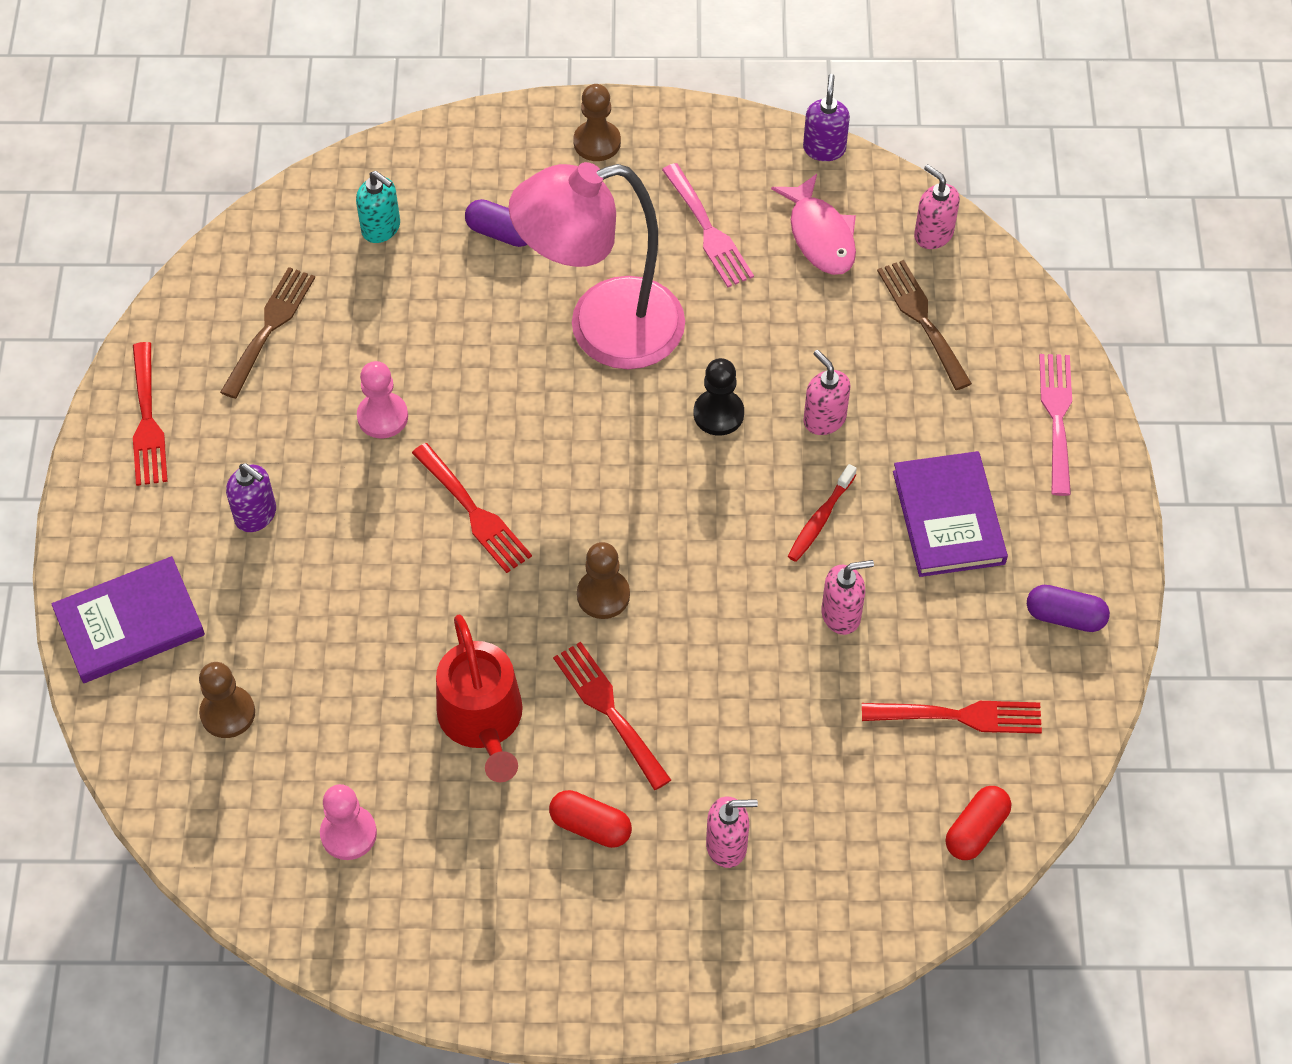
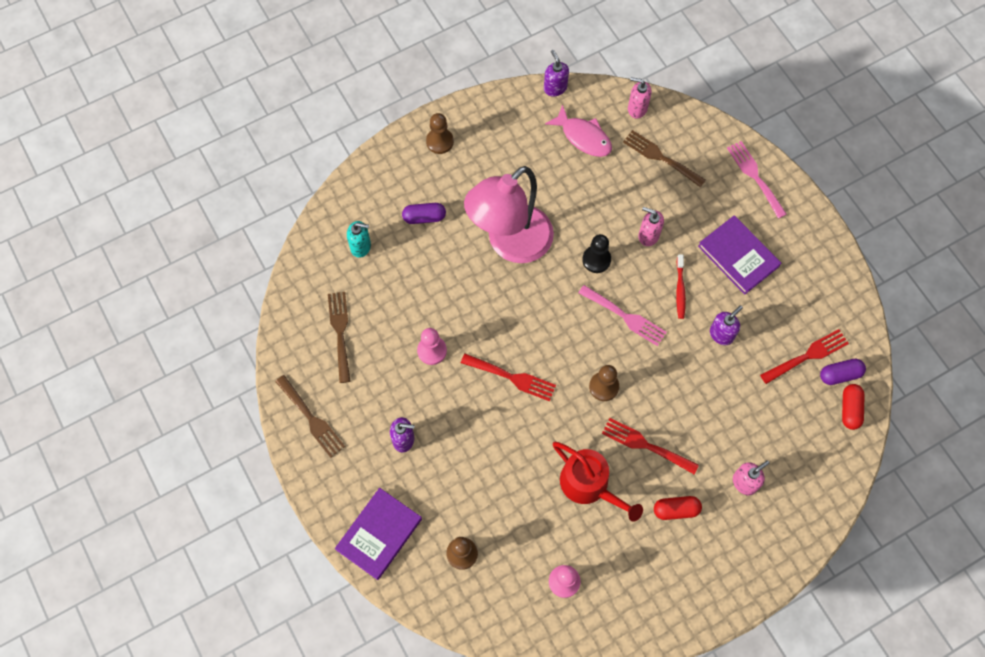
camera: 30 degrees left, 10 degrees up
red fork [133,342,168,486] -> brown fork [275,375,345,458]
pink fork [662,163,754,287] -> pink fork moved to [579,285,667,346]
pink soap dispenser [821,560,874,635] -> purple soap dispenser [710,305,743,345]
purple capsule [1027,585,1110,632] -> purple capsule moved to [820,359,866,385]

